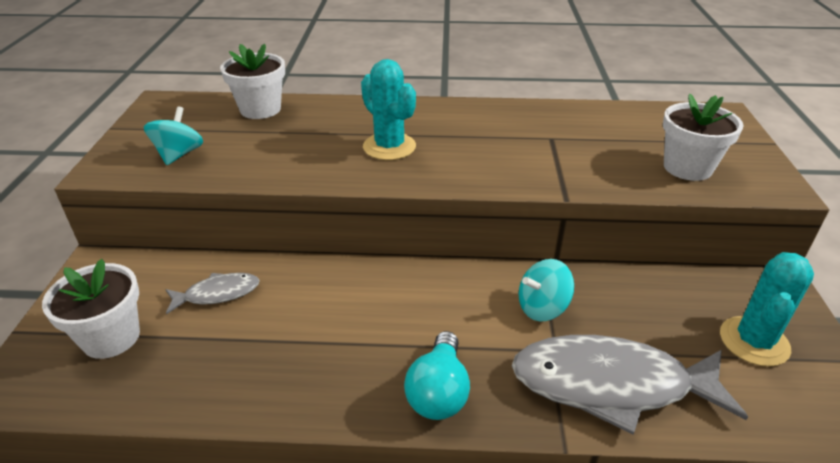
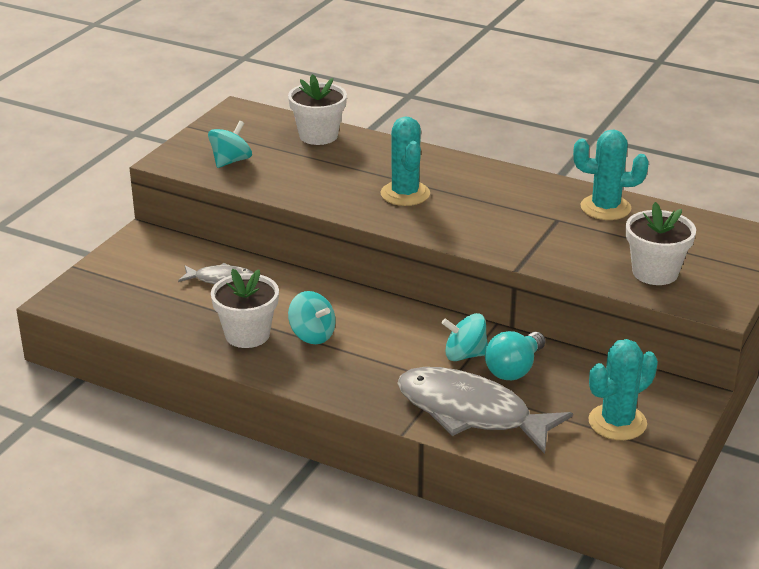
camera: 25 degrees right, 5 degrees down
white flower pot [42,259,140,359] -> white flower pot moved to [211,269,279,348]
turquoise light bulb [404,331,470,420] -> turquoise light bulb moved to [485,331,545,380]
none -> turquoise spinning top [288,291,336,344]
none -> turquoise cactus [573,129,649,220]

